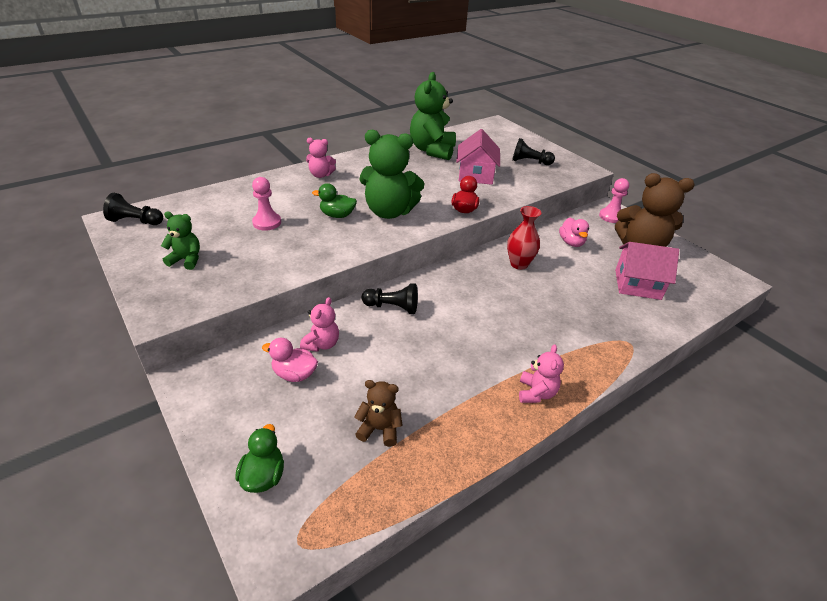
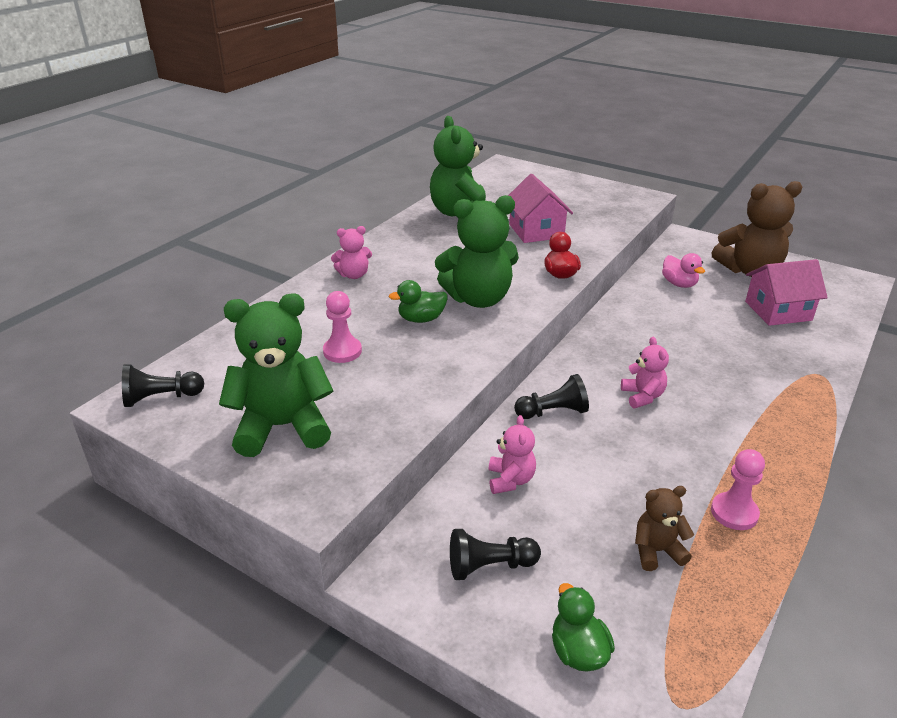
camera: 20 degrees left, 5 degrees down
green teddy bear [161,211,200,270] -> green teddy bear [219,294,333,457], size x1.96
pink duck [262,338,318,382] -> none
red vase [507,206,541,270] -> none
black pawn [512,138,555,165] -> black pawn moved to [450,529,541,580]
pink teddy bear [519,344,564,403] -> pink teddy bear moved to [621,337,669,408]
pink pawn [599,178,629,223] -> pink pawn moved to [711,449,765,530]

